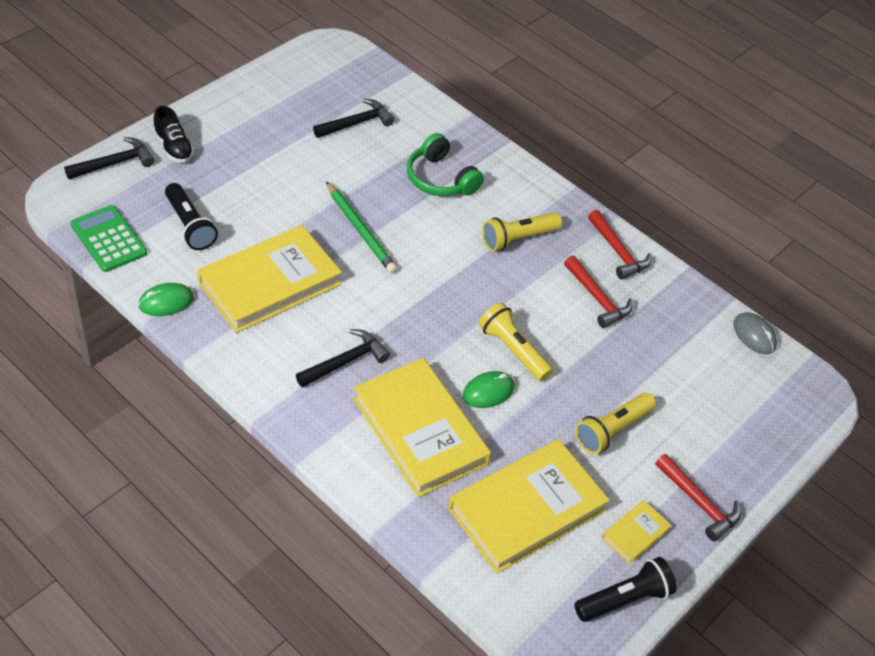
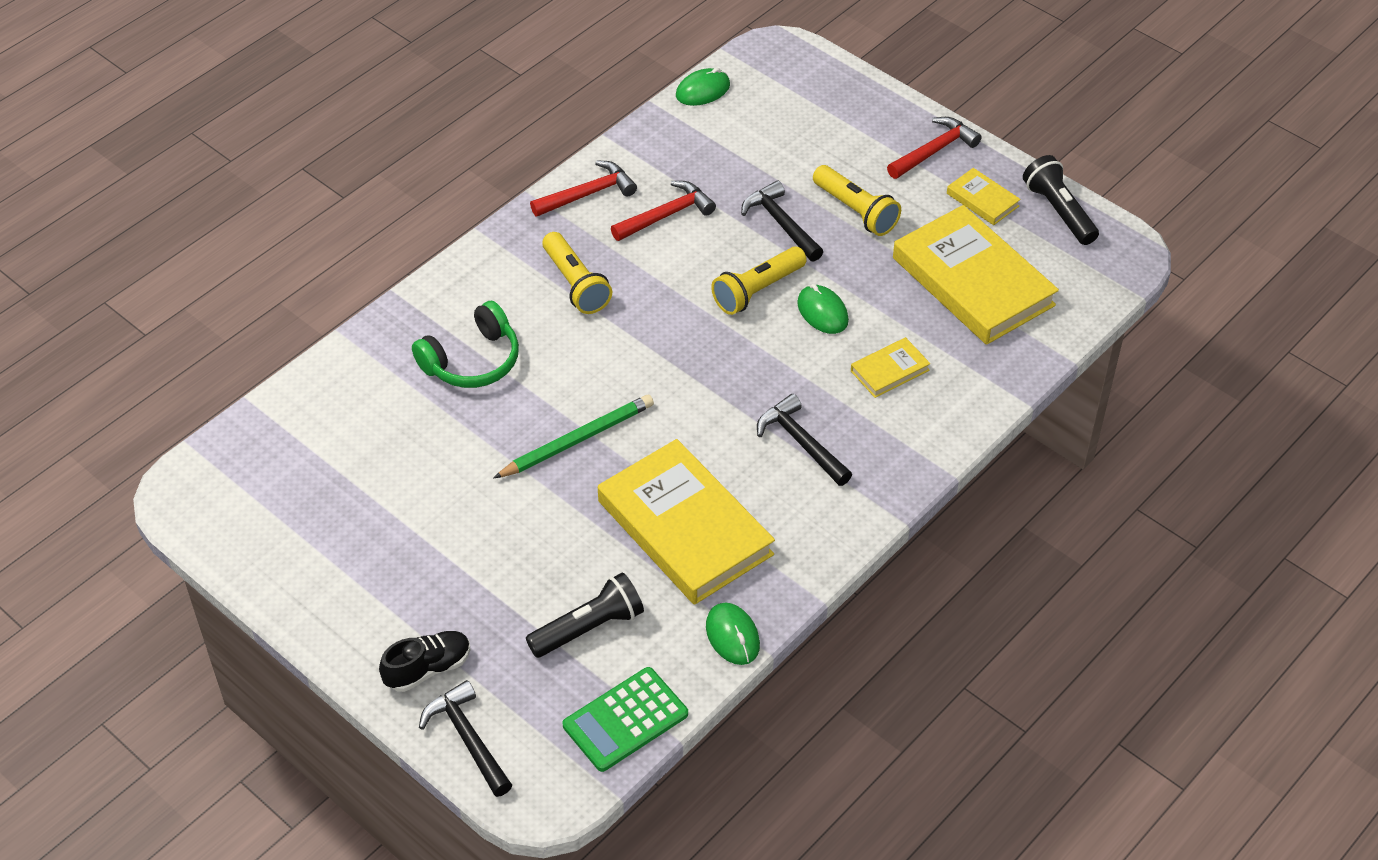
camera: 85 degrees left, 0 degrees up
black hammer [313,99,394,138] -> black hammer moved to [741,181,823,262]
yellow book [353,358,491,497] -> yellow book [851,337,930,398], size x0.45
grey mouse [733,312,777,354] -> green mouse [676,68,730,106]

